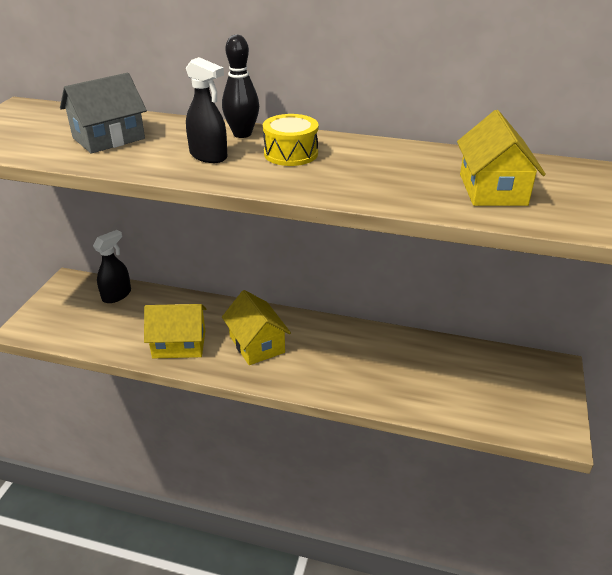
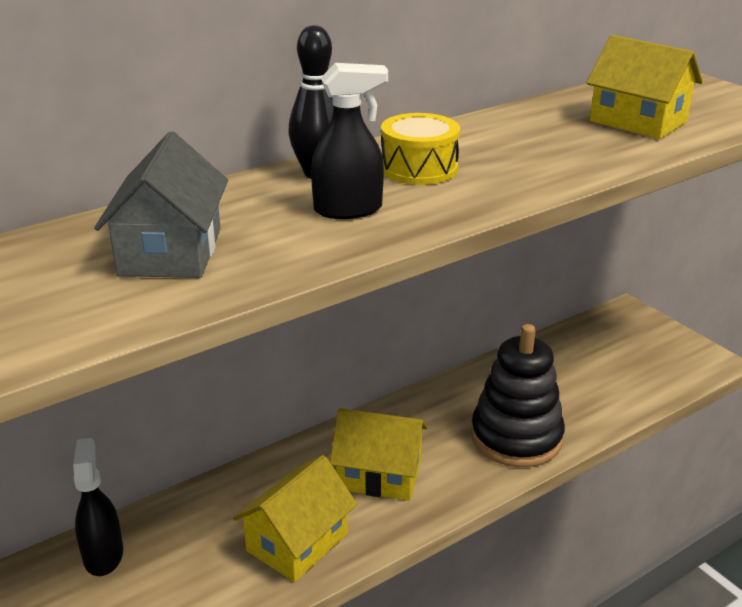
camera: 50 degrees left, 5 degrees down
none -> black stacking toy [471,324,565,467]

